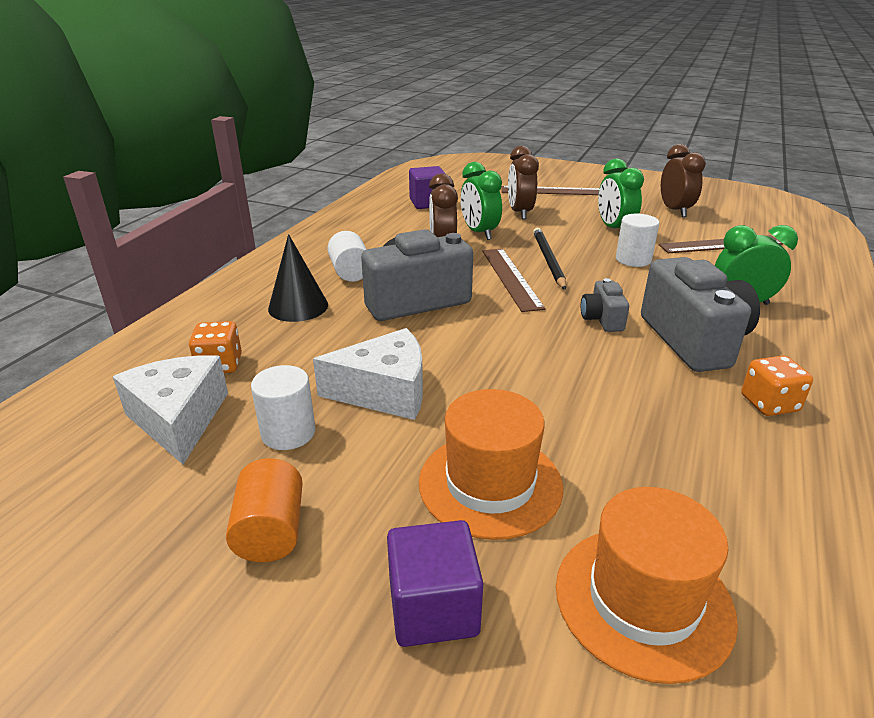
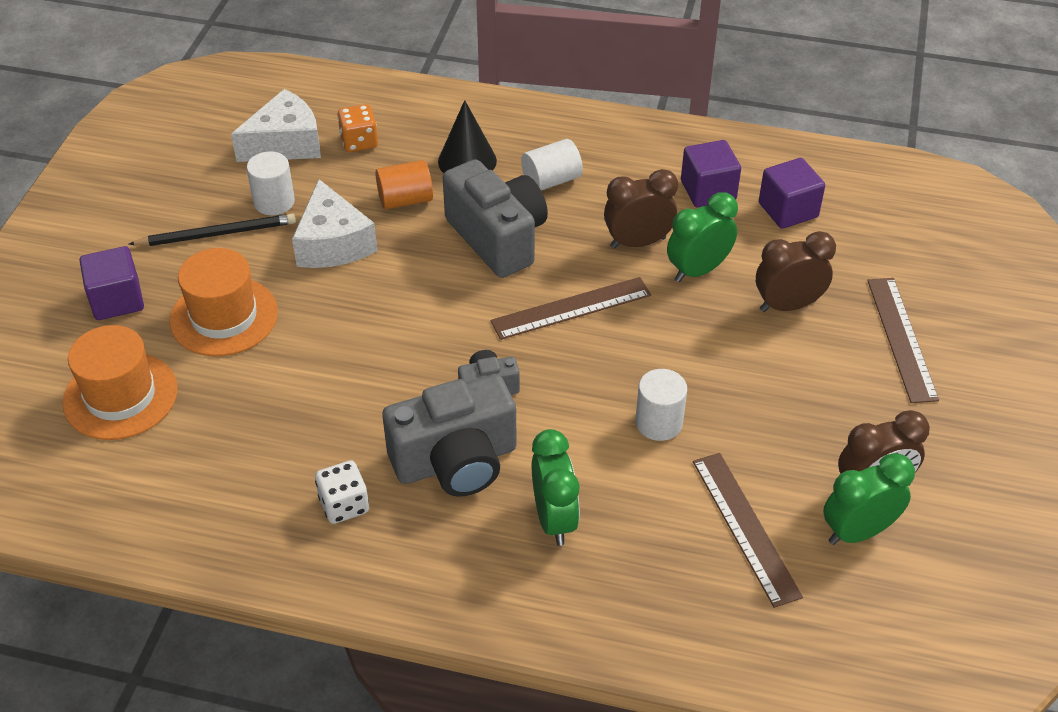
camera: 80 degrees right, 15 degrees up
orange cylinder [226,458,303,562] -> orange cylinder moved to [375,160,433,209]
black pencil [533,228,566,290] -> black pencil moved to [128,214,296,246]
green clock [598,158,644,228] -> green clock moved to [823,453,915,545]
orange dice [741,355,813,416] -> white dice [315,460,369,524]
none -> purple cube [681,140,741,207]

